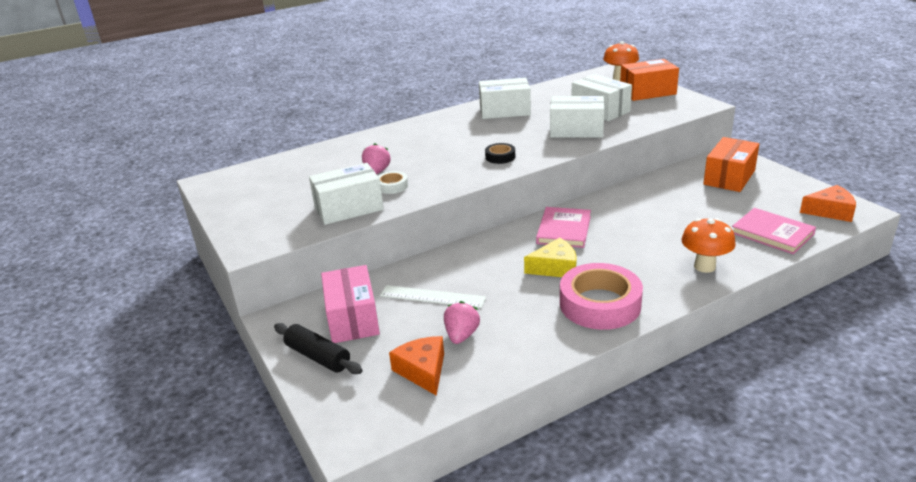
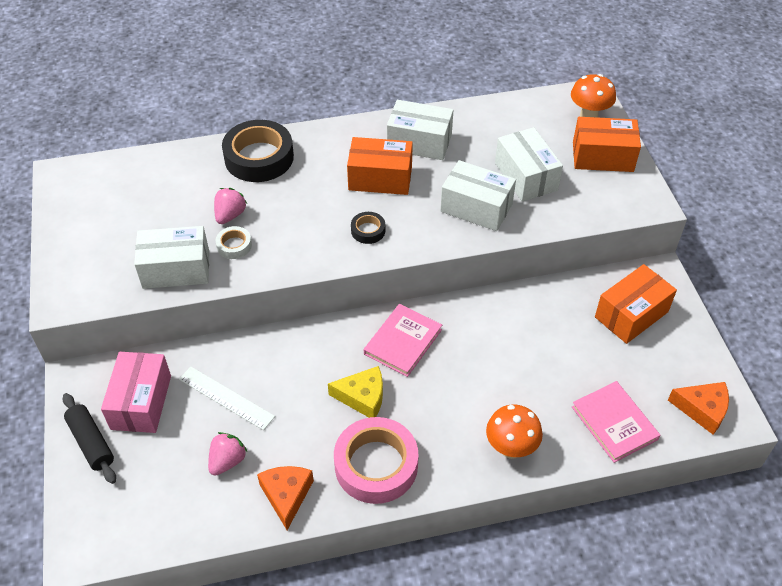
camera: 15 degrees right, 20 degrees up
orange cheese [389,336,444,396] -> orange cheese moved to [257,466,314,530]
none -> black tape [222,120,294,182]
none -> orange box [347,137,413,195]

